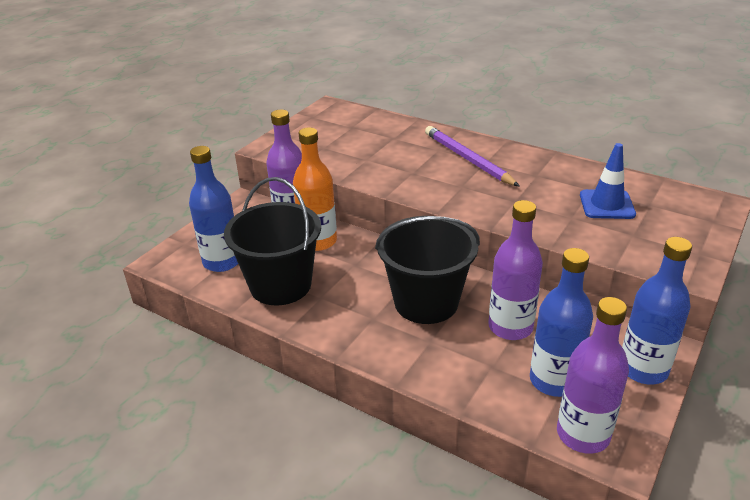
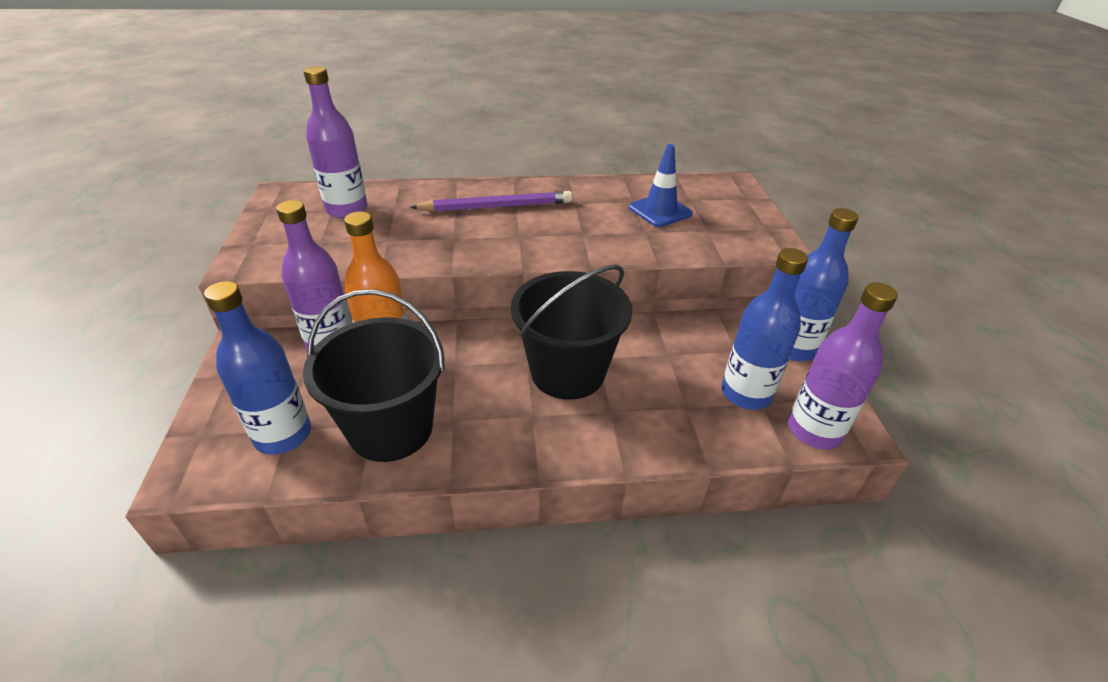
camera: 40 degrees left, 5 degrees up
purple pencil [425,126,520,187] -> purple pencil turned 150 degrees clockwise [410,191,573,212]
purple bottle [488,200,543,340] -> purple bottle moved to [303,66,368,218]

